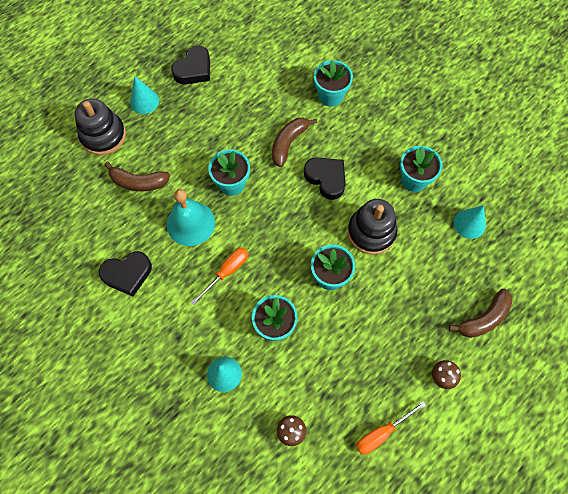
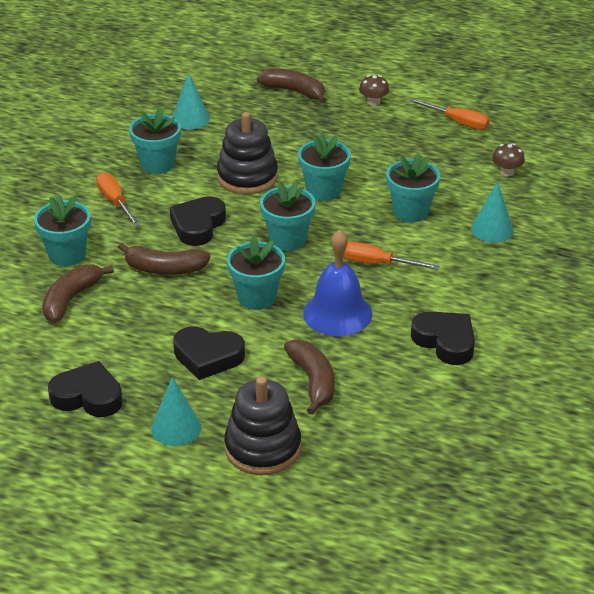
camera: 115 degrees left, 30 degrees down
turquoise bell [167,189,215,246] -> blue bell [303,229,372,336]
none -> brown banana [42,264,114,323]
none -> orange screwdriver [96,172,140,227]
none -> black heart [173,326,245,380]
none -> turquoise flower pot [260,181,315,251]

